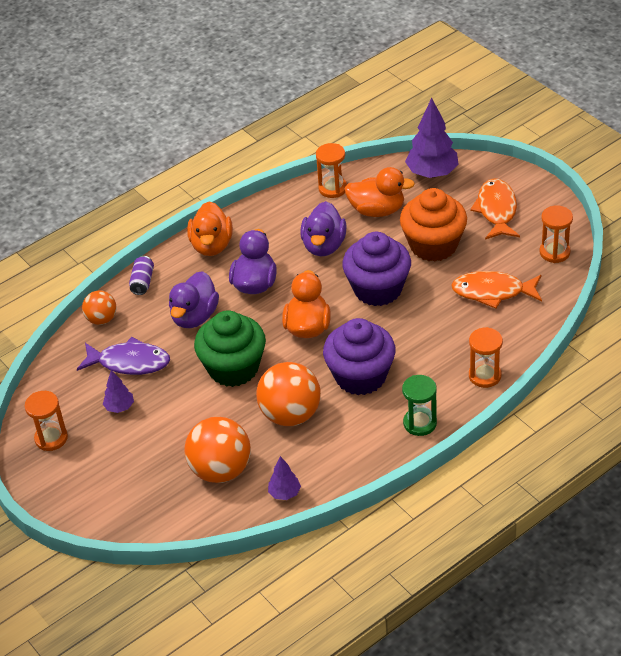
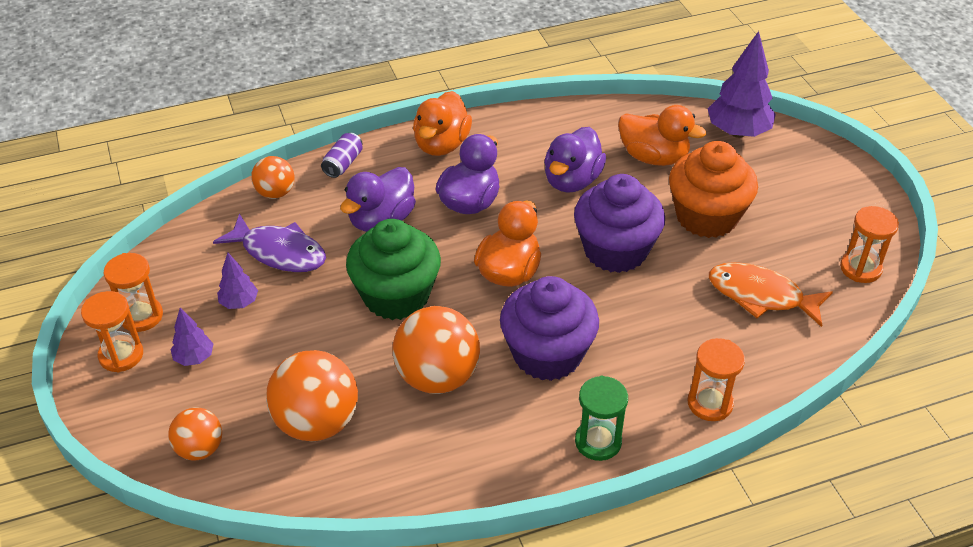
camera: 15 degrees right, 0 degrees up
purple tree [268,456,301,500] -> purple tree moved to [171,308,213,366]
orange hourglass [316,143,347,198] -> orange hourglass moved to [81,291,143,372]
orange fish [470,178,520,240] -> none
none -> orange ball [168,407,222,461]

